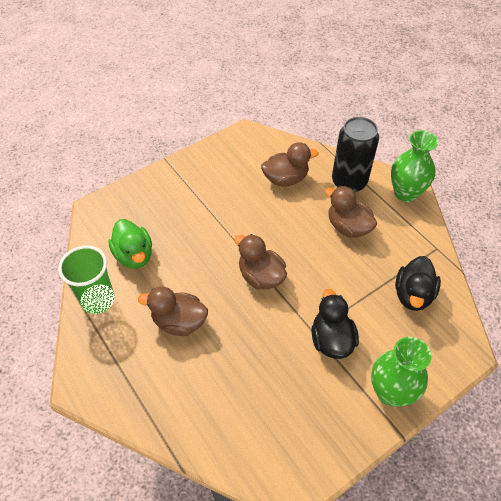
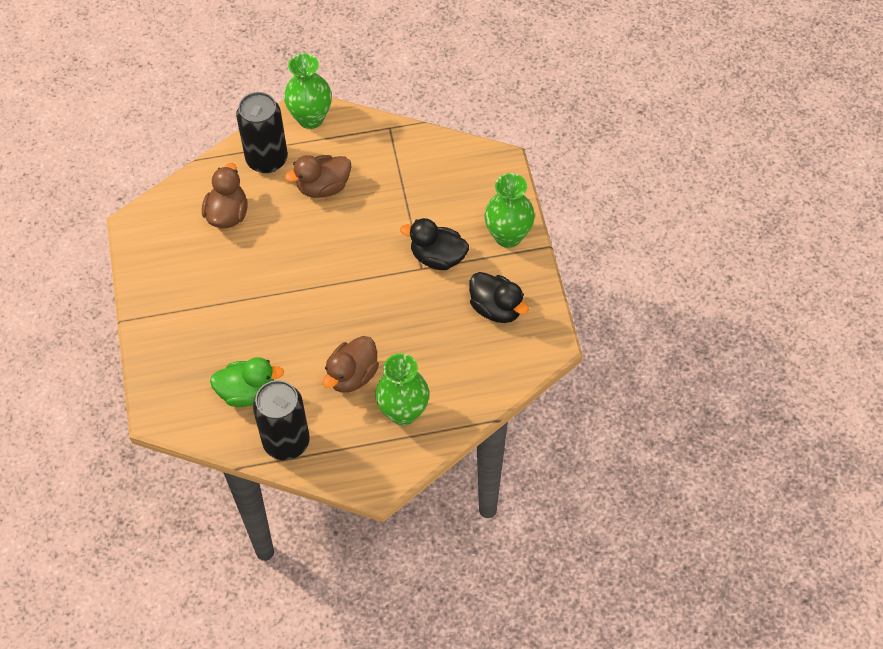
camera: 65 degrees left, 5 degrees up
green cup [58,245,115,314] -> black can [253,380,310,460]
brown duck [234,234,287,290] -> none
black duck [395,256,441,311] -> black duck moved to [469,272,529,323]
none -> green vase [375,353,429,425]

